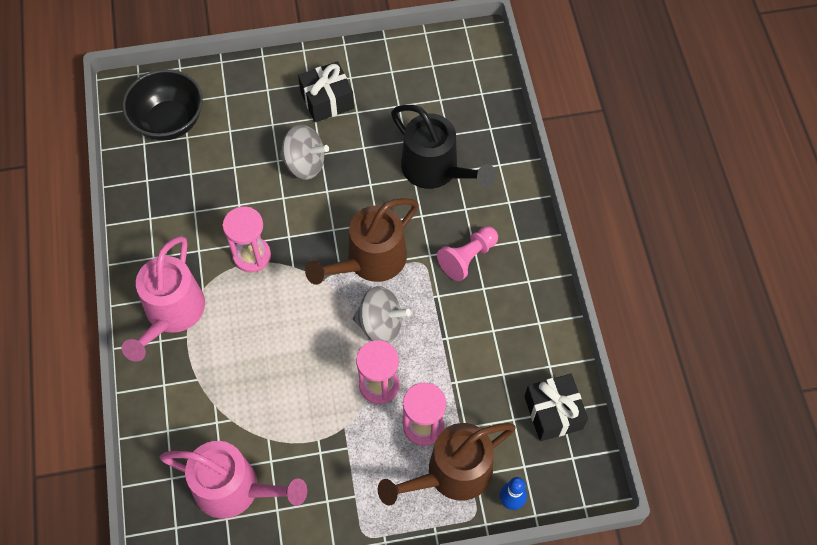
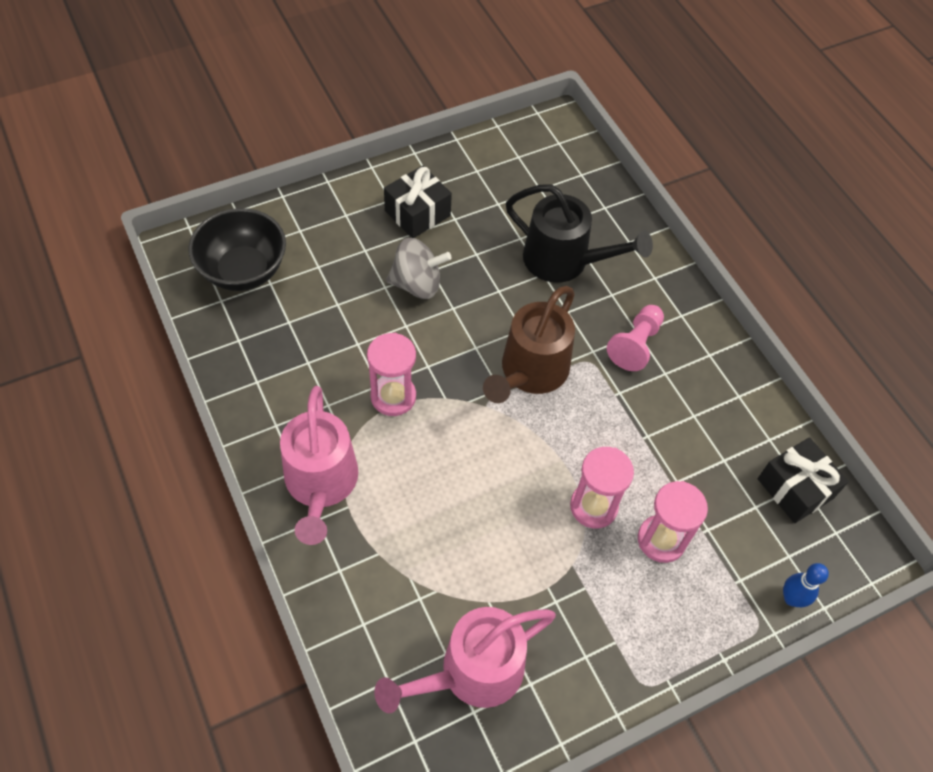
camera: 20 degrees left, 5 degrees down
pink watering can [160,441,307,519] -> pink watering can turned 150 degrees clockwise [374,607,556,713]
grey spinning top [353,286,411,343] -> none
brown watering can [378,423,516,506] -> none

